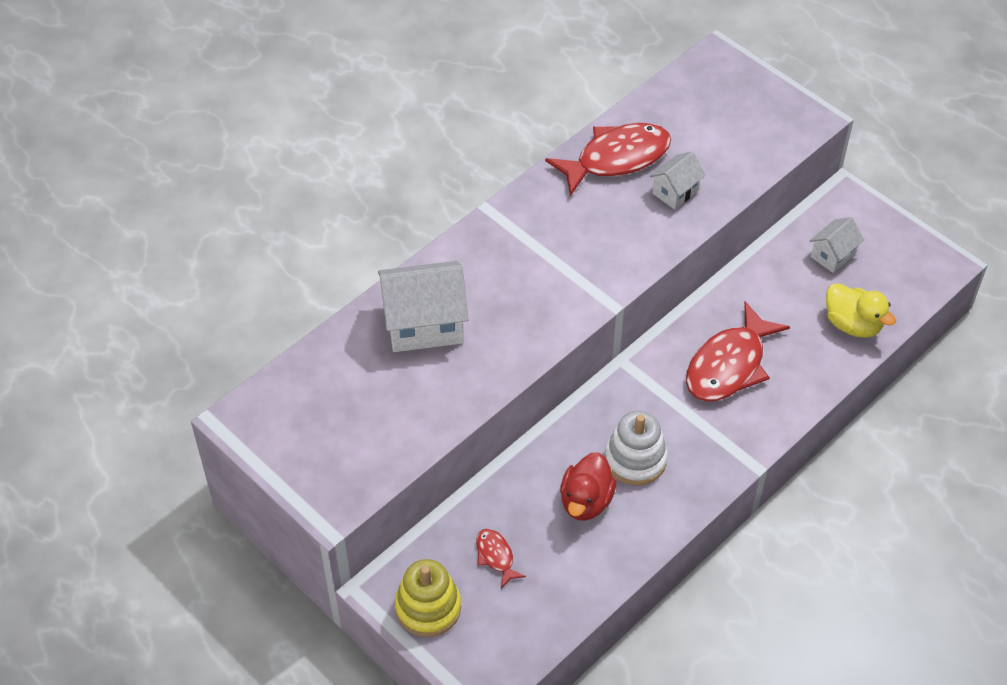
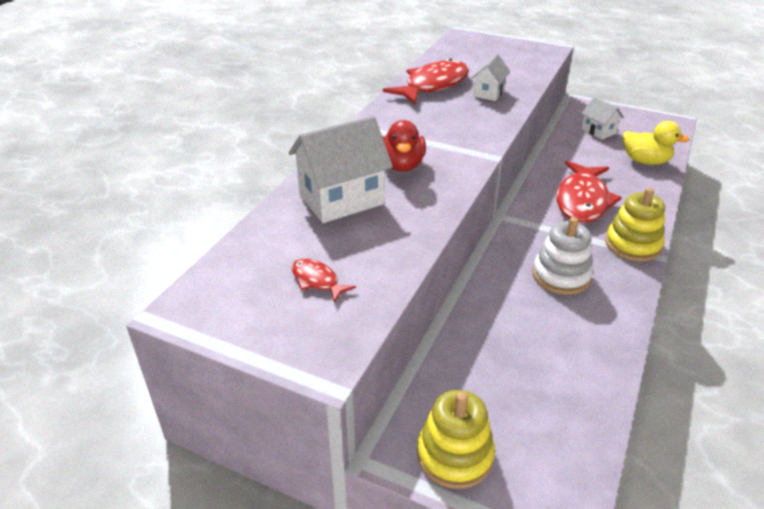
camera: 20 degrees left, 15 degrees down
red fish [476,529,526,588] -> red fish moved to [291,259,356,303]
red duck [560,452,616,521] -> red duck moved to [382,120,426,172]
white house [810,217,864,273] -> white house turned 60 degrees counterclockwise [582,97,624,140]
none -> yellow stacking toy [605,188,665,262]

